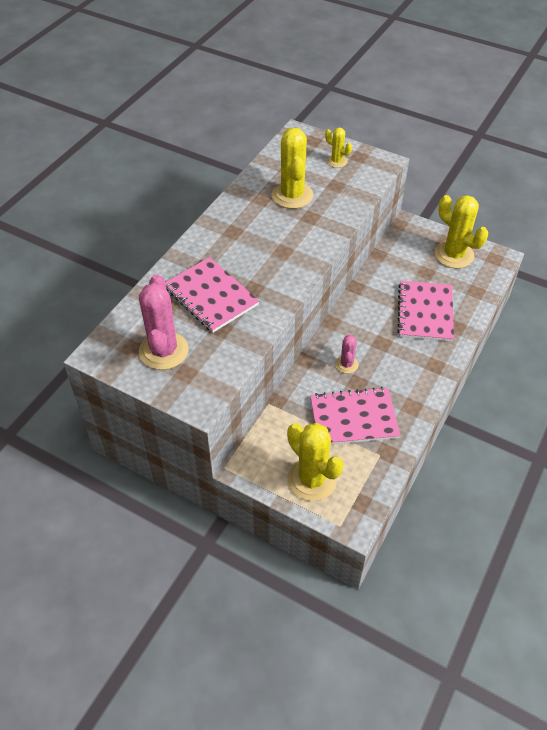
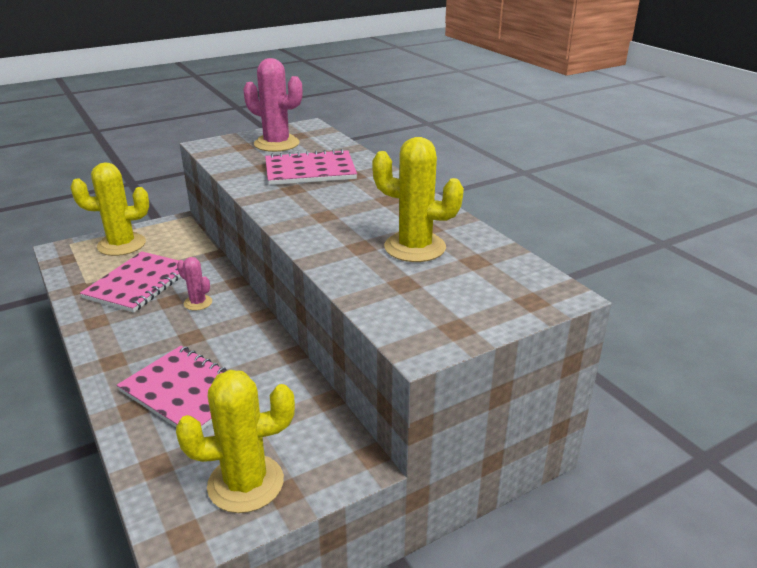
camera: 120 degrees right, 20 degrees down
yellow cactus [325,128,352,168] -> none

